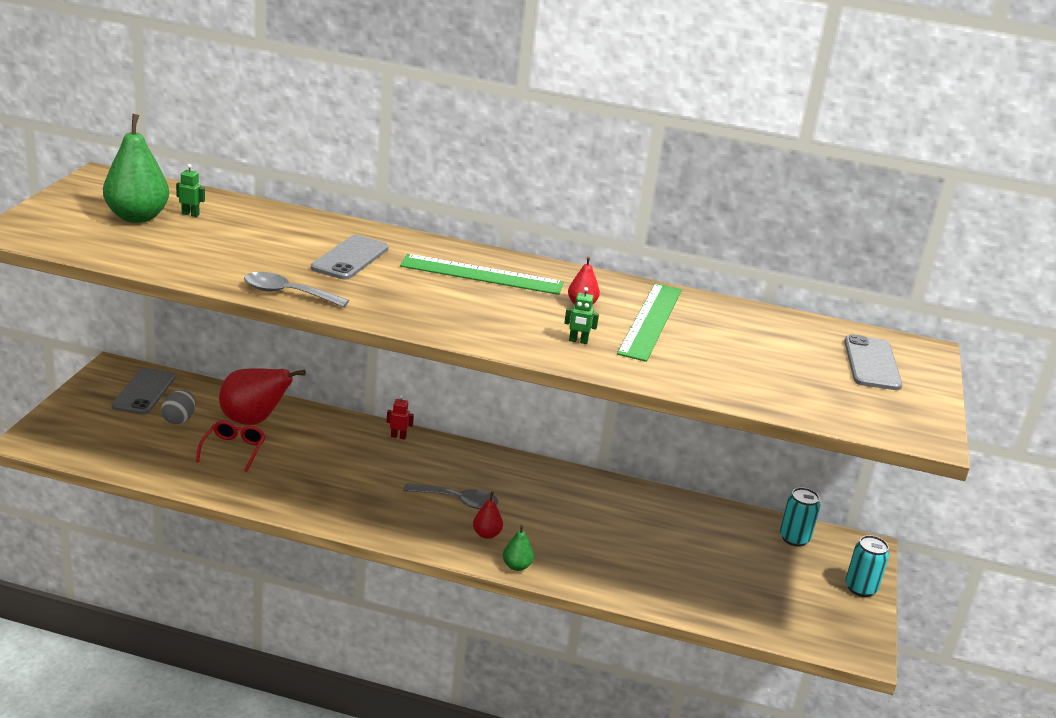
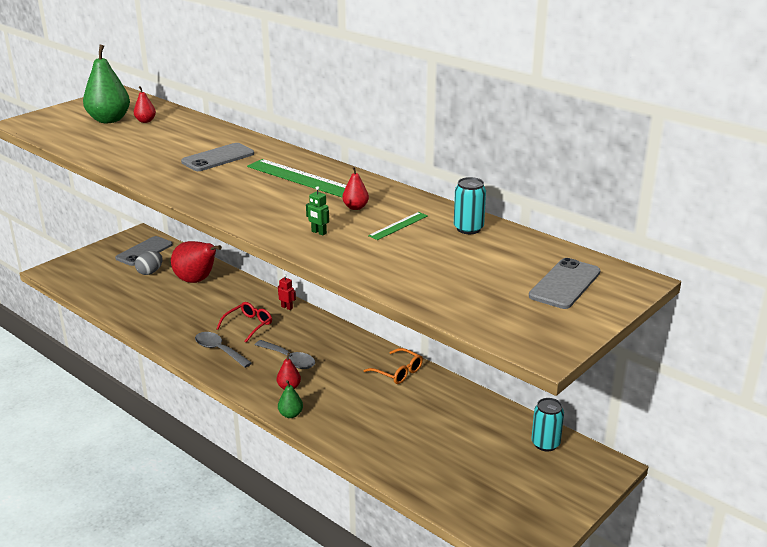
camera: 30 degrees right, 0 degrees up
green robot [176,164,205,217] -> red pear [134,86,156,123]
red glasses [196,420,266,472] -> red glasses moved to [216,302,272,343]
grey spoon [244,272,349,307] -> grey spoon moved to [195,332,252,368]
green ruler [617,283,682,362] -> green ruler [368,212,428,240], size x0.51
turquoise can [845,535,889,597] -> turquoise can moved to [454,177,486,234]
none -> orange glasses [363,348,423,384]

